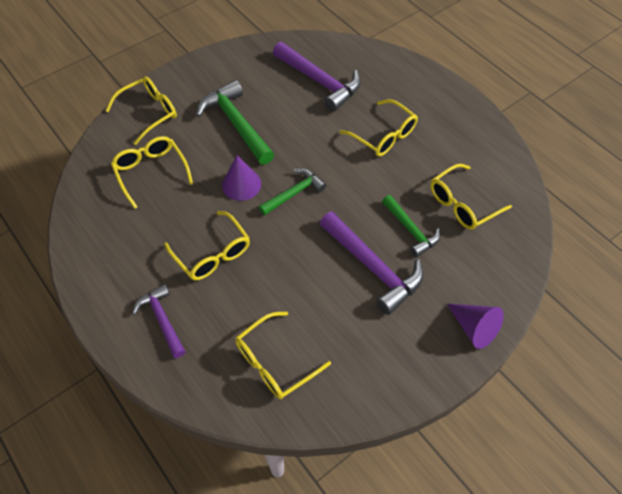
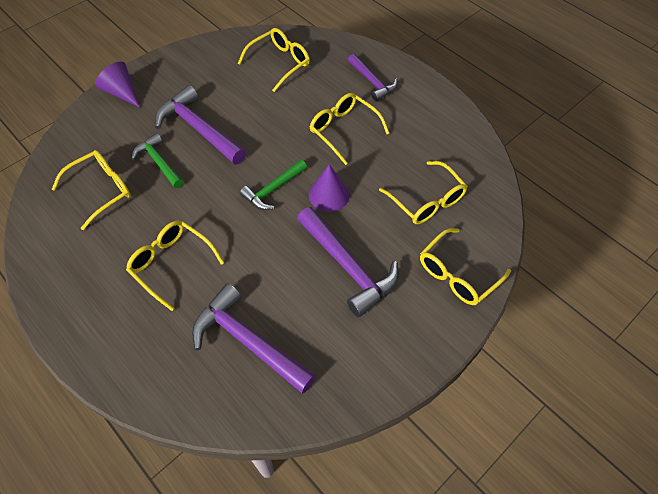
camera: 175 degrees right, 0 degrees up
green hammer [196,80,274,165] -> purple hammer [297,207,399,317]

